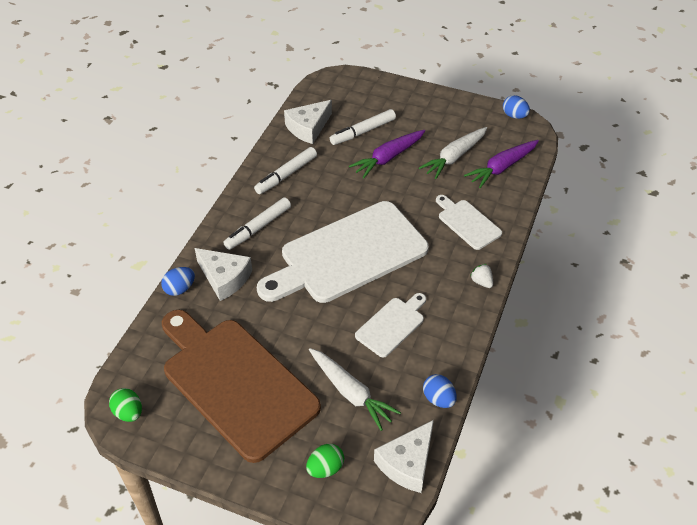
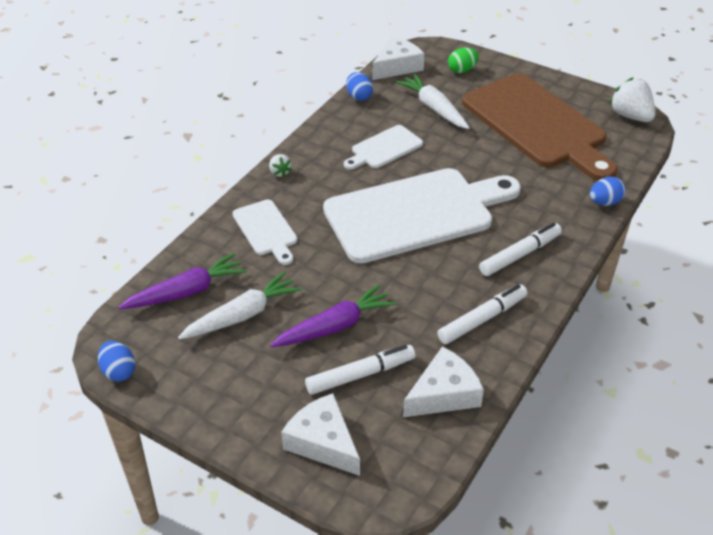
camera: 170 degrees left, 5 degrees down
green egg [109,388,142,422] -> white strawberry [609,78,656,122]
white cheese [195,248,252,301] -> white cheese moved to [281,393,360,476]

